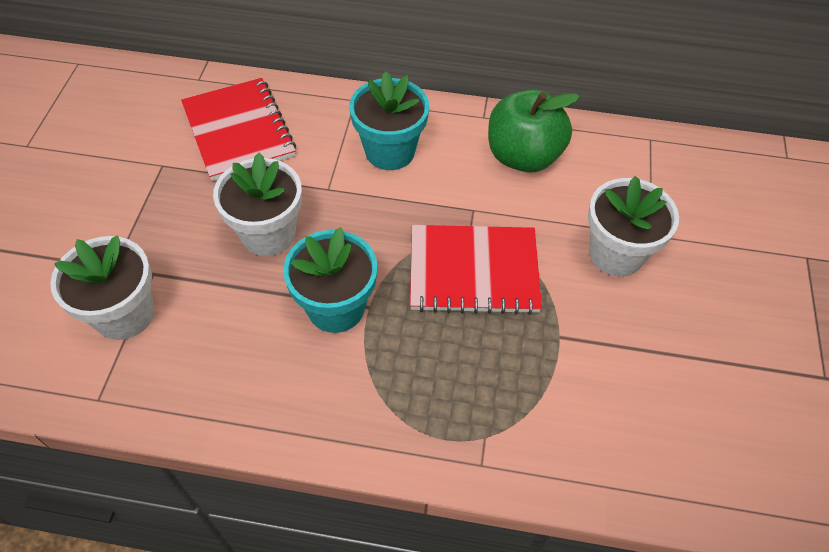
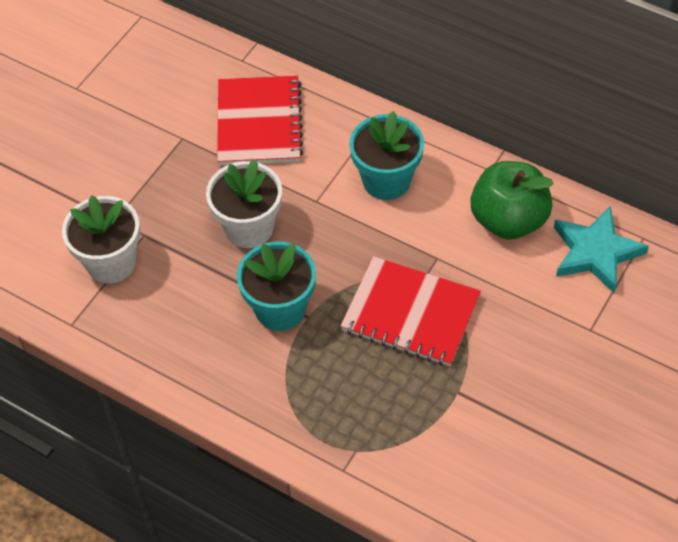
camera: 25 degrees right, 0 degrees up
white flower pot [588,176,679,277] -> none
none -> turquoise star [554,206,649,294]

